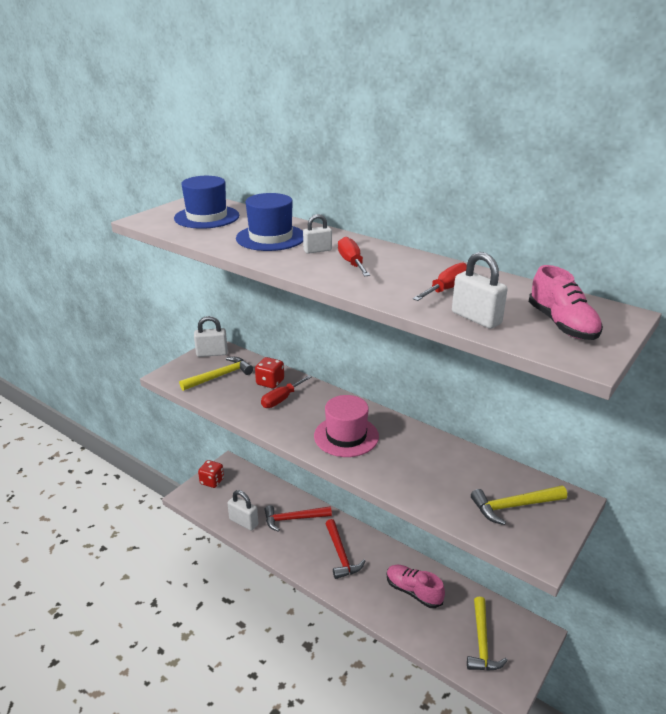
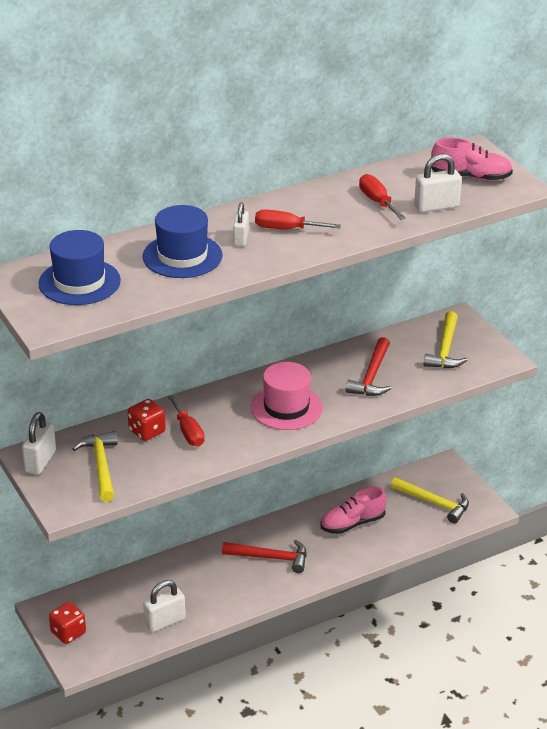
camera: 65 degrees left, 5 degrees up
red hammer [265,505,332,532] -> red hammer moved to [346,337,391,396]

